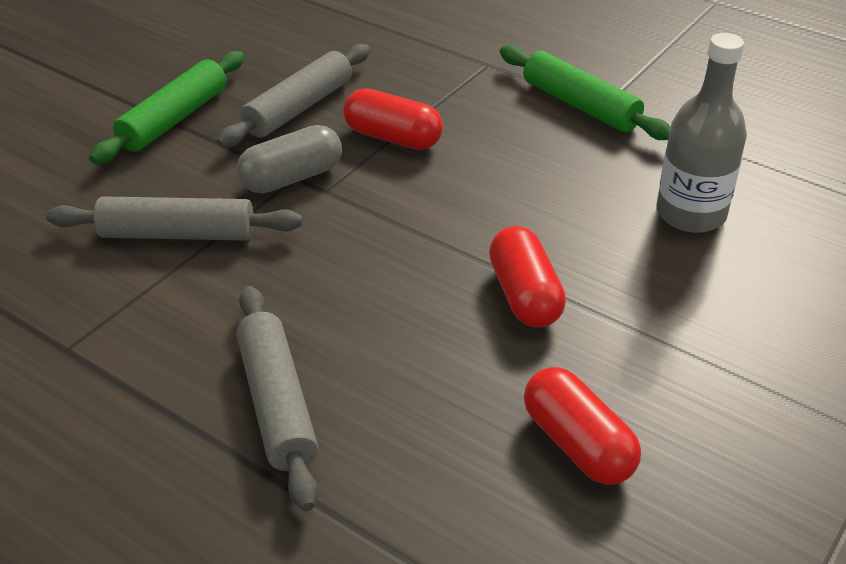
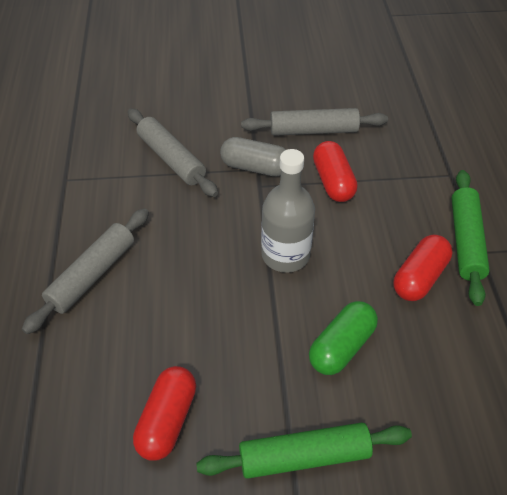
camera: 50 degrees right, 10 degrees up
green rolling pin [89,51,244,164] -> green rolling pin moved to [196,423,412,479]
red capsule [489,226,566,328] -> red capsule moved to [393,235,452,301]
grey bottle [656,33,747,233] -> grey bottle moved to [261,149,315,273]
none -> green capsule [309,301,378,375]

